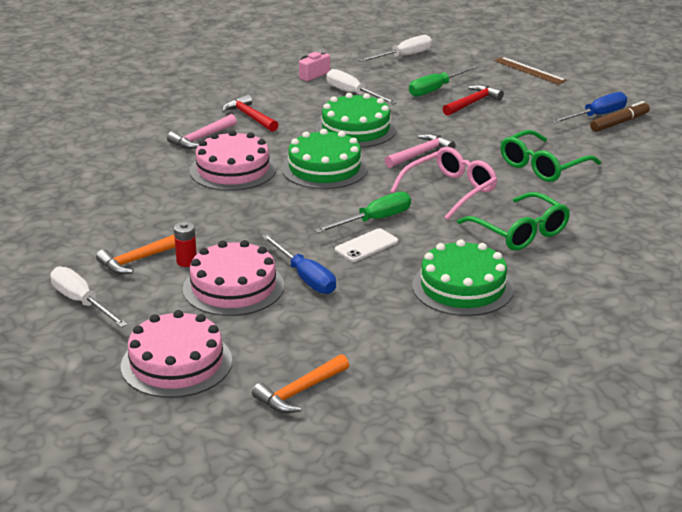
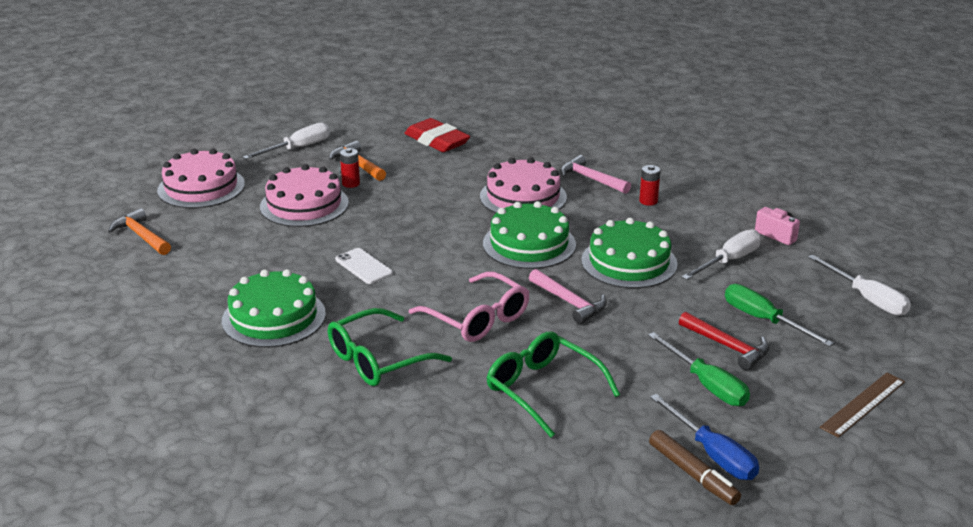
camera: 90 degrees right, 0 degrees up
red hammer [222,94,278,132] -> red battery [639,165,661,206]
blue screwdriver [261,234,336,294] -> none
green screwdriver [314,192,411,233] -> green screwdriver moved to [648,332,750,406]
none -> red eraser [404,118,470,152]

